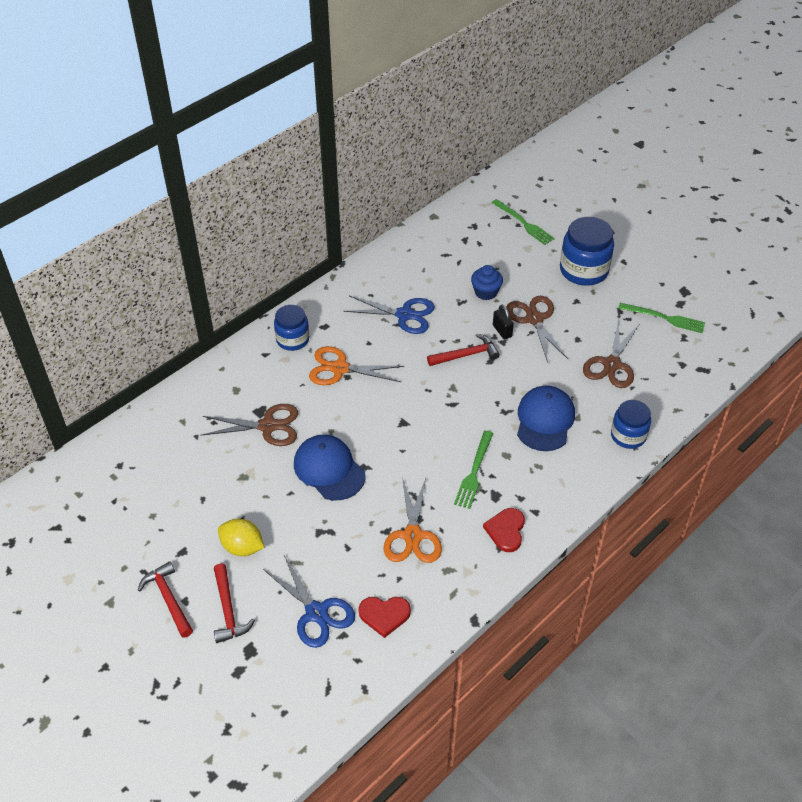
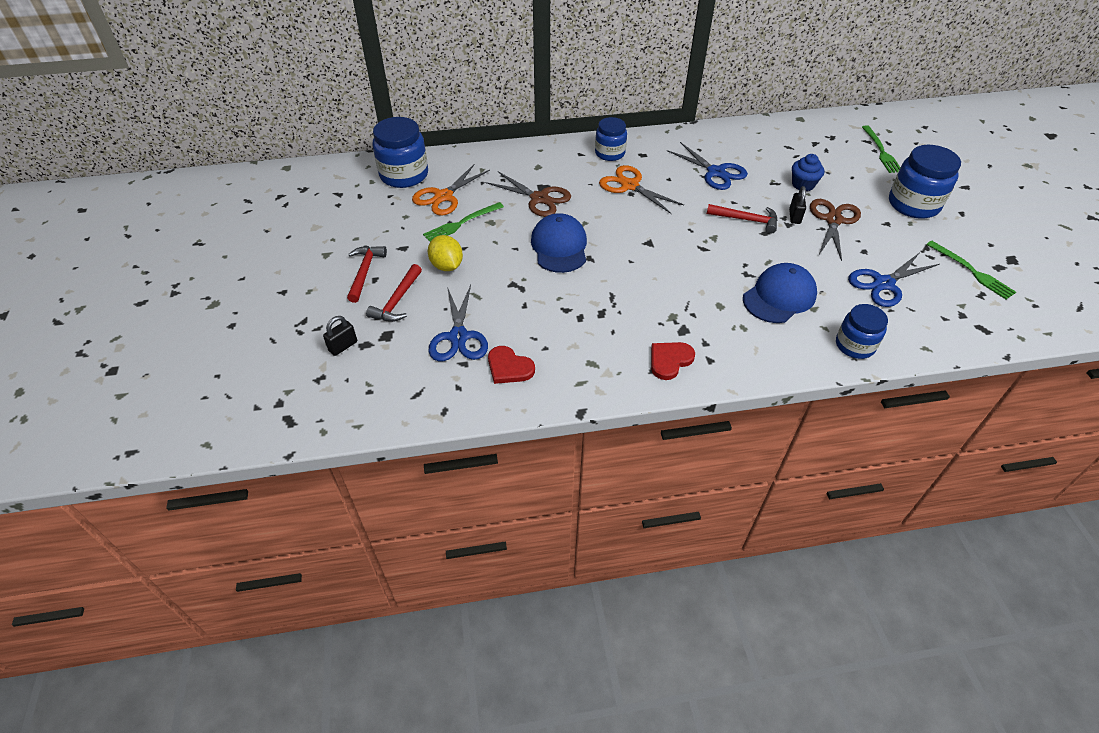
camera: 35 degrees right, 0 degrees up
orange scissors [384,477,442,563] -> orange scissors moved to [412,163,490,216]
green fork [454,431,493,509] -> green fork moved to [423,202,504,242]
brown scissors [583,319,639,388] -> blue scissors [848,252,939,307]
none -> black padlock [323,316,357,356]
none -> blue jar [373,117,428,188]

